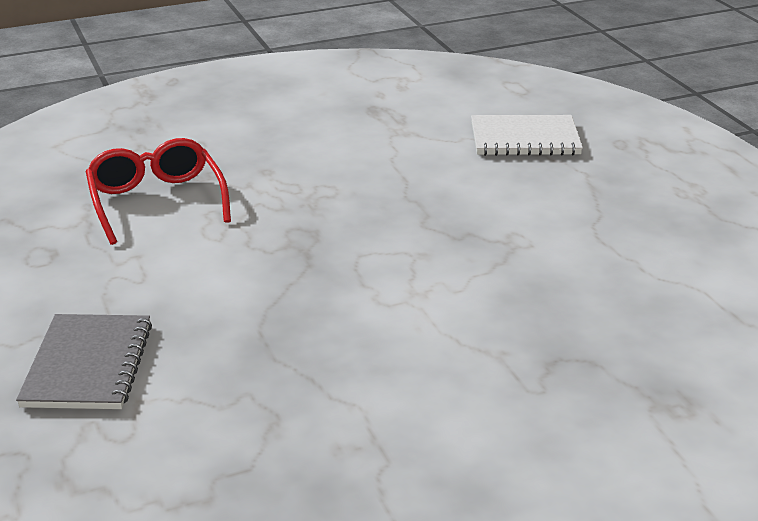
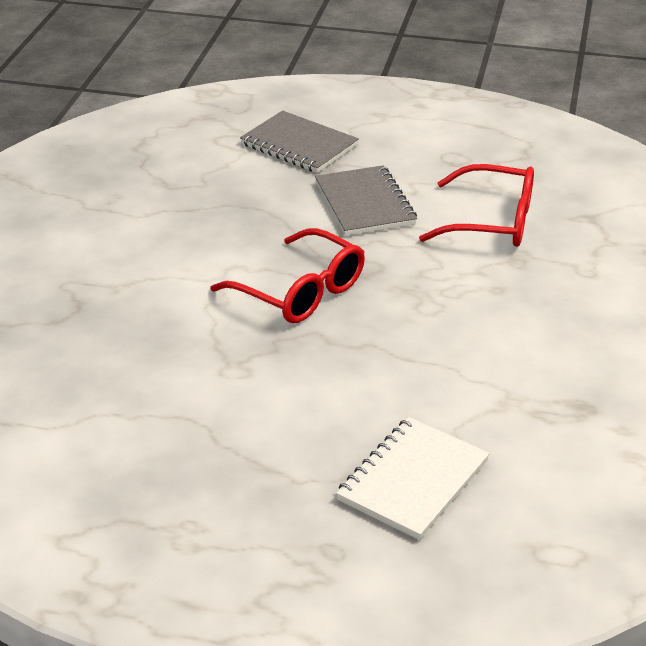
camera: 125 degrees right, 5 degrees up
none -> red glasses [211,228,365,324]
none -> grey notebook [315,165,417,236]

